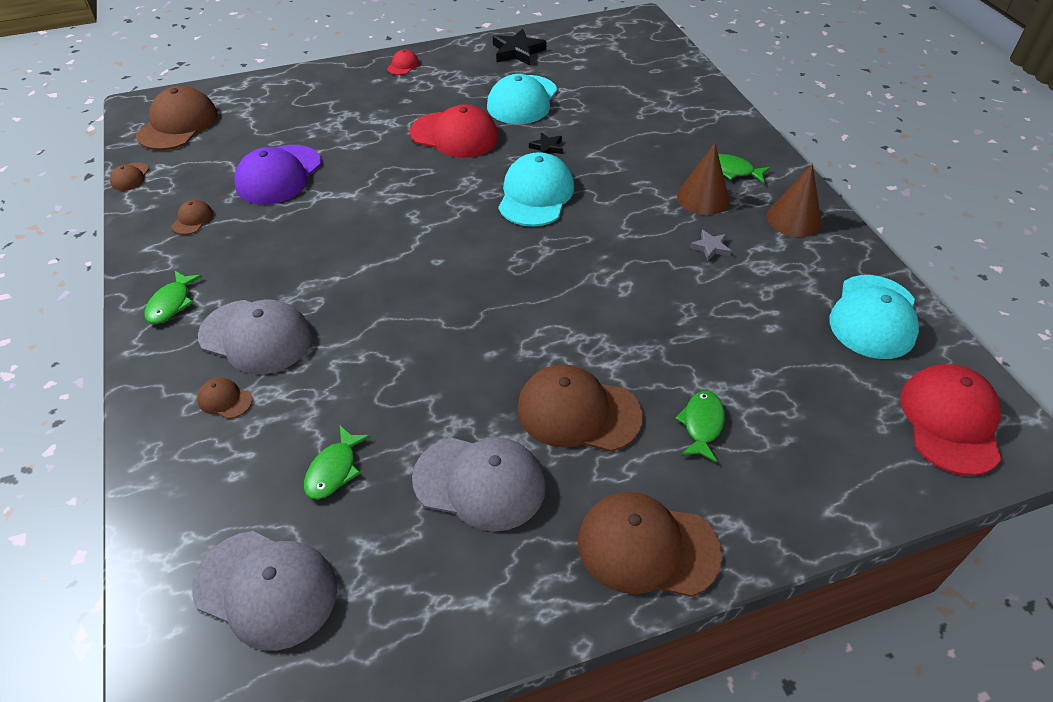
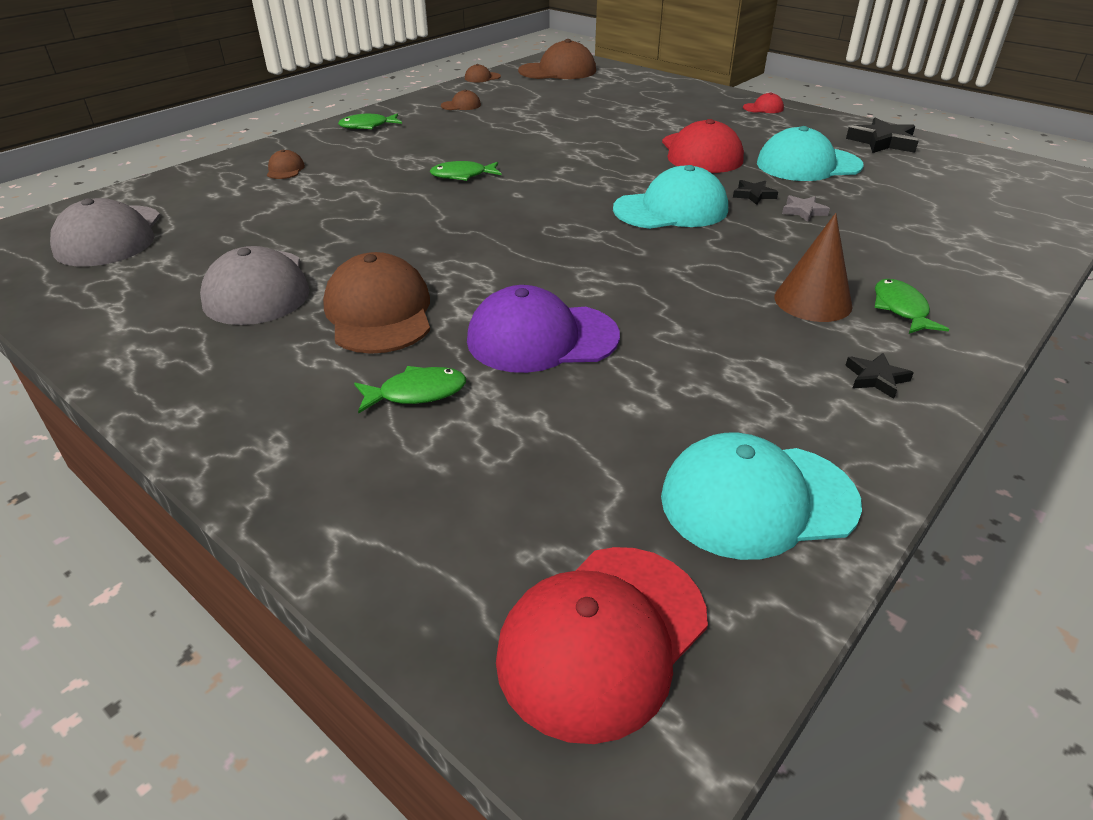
camera: 60 degrees right, 10 degrees down
grey cap [198,300,312,374] -> none
purple cap [234,145,321,205] -> purple cap moved to [467,285,620,373]
green fish [304,426,371,499] -> green fish moved to [430,161,502,181]
brown cap [578,492,722,597] -> none
grey star [690,230,731,261] -> grey star moved to [782,195,830,222]
brown cone [767,164,822,237] -> black star [845,353,914,399]
red cap [900,364,1001,476] -> red cap turned 150 degrees clockwise [496,547,708,744]

